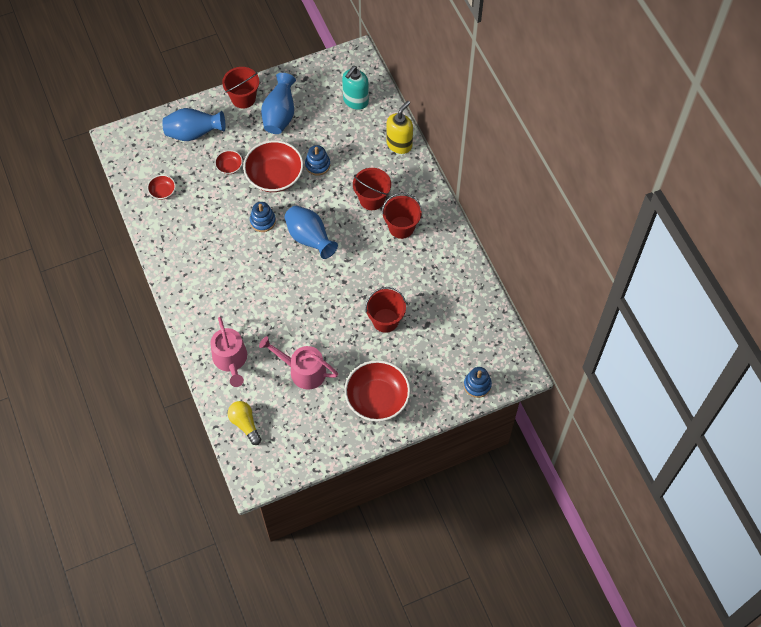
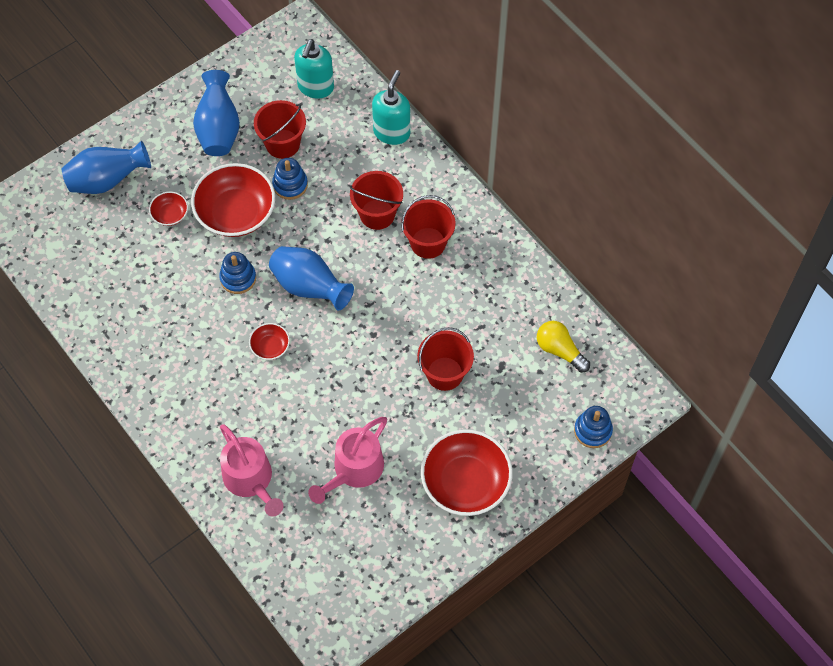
camera: 15 degrees left, 0 degrees up
red bowl [147,175,176,200] -> red bowl moved to [249,323,290,360]
red bucket [222,67,259,109] -> red bucket moved to [254,100,306,159]
yellow light bulb [228,401,262,445] -> yellow light bulb moved to [537,321,590,373]
pink watering can [259,336,338,389] -> pink watering can turned 60 degrees counterclockwise [308,417,387,504]
yellow soap dispenser [386,101,413,154] -> turquoise soap dispenser [372,70,410,145]

